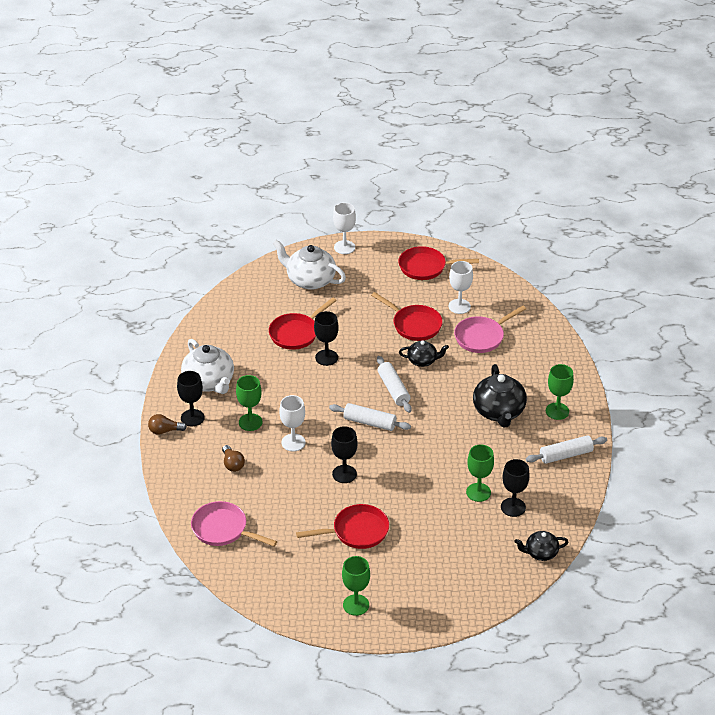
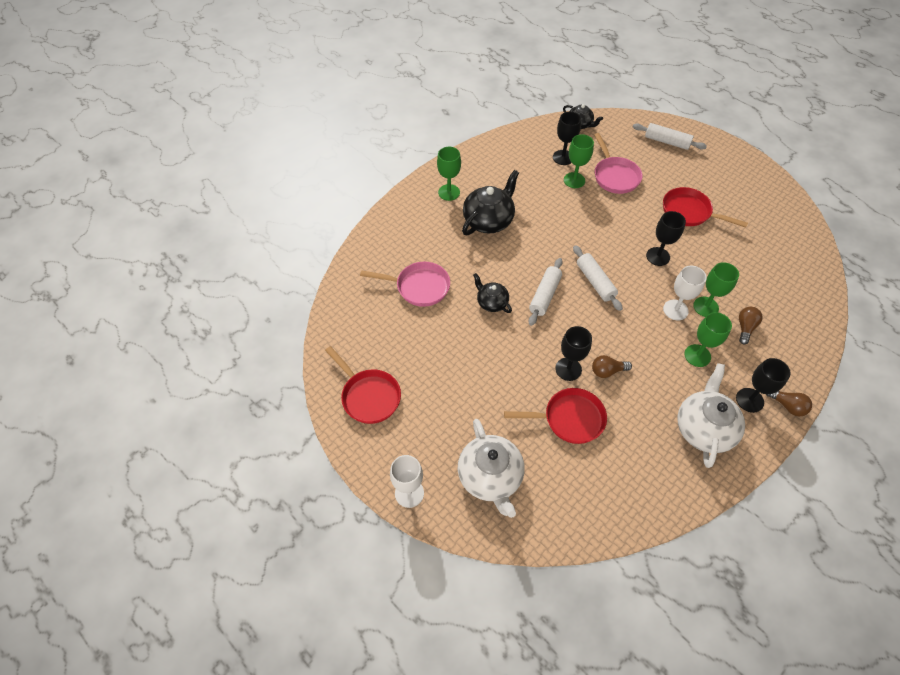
camera: 135 degrees left, 15 degrees up
pink pan [191,501,277,546] -> pink pan moved to [594,133,642,194]
green goblet [342,556,370,616] -> green goblet moved to [693,262,739,317]
red pan [371,292,443,341] -> none
white goblet [449,261,473,314] -> none
white rolling pin [526,435,607,464] -> white rolling pin moved to [633,123,707,150]
none -> brown light bulb [592,355,632,378]

